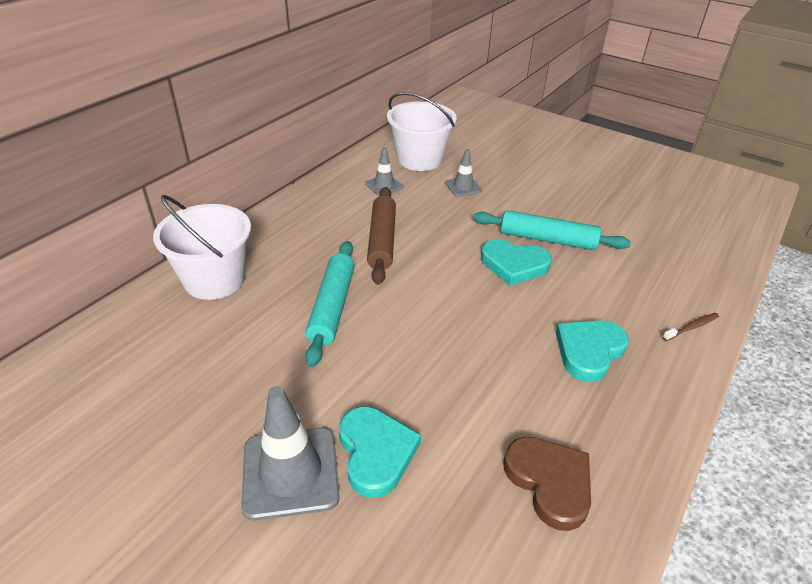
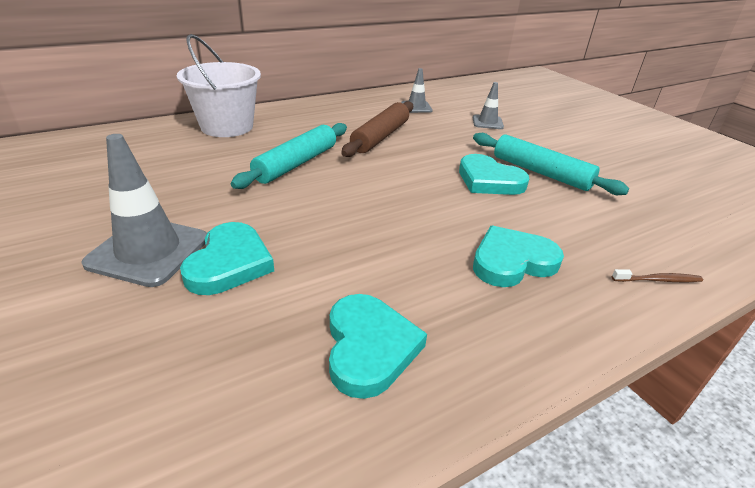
camera: 25 degrees right, 5 degrees down
white bucket [387,92,457,171] -> none
brown heart [503,437,591,531] -> turquoise heart [329,294,427,399]

